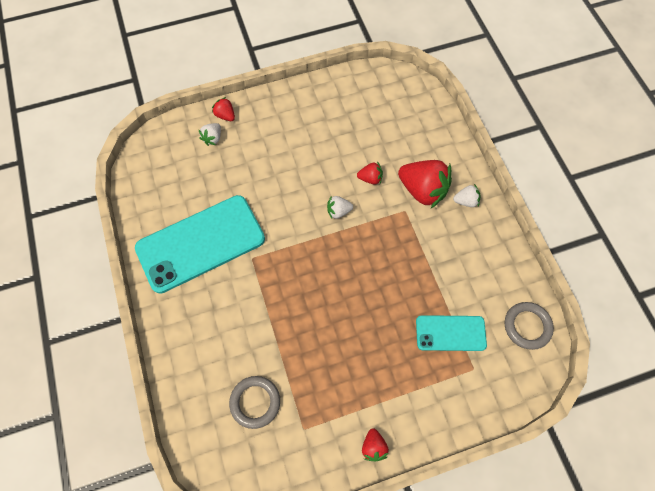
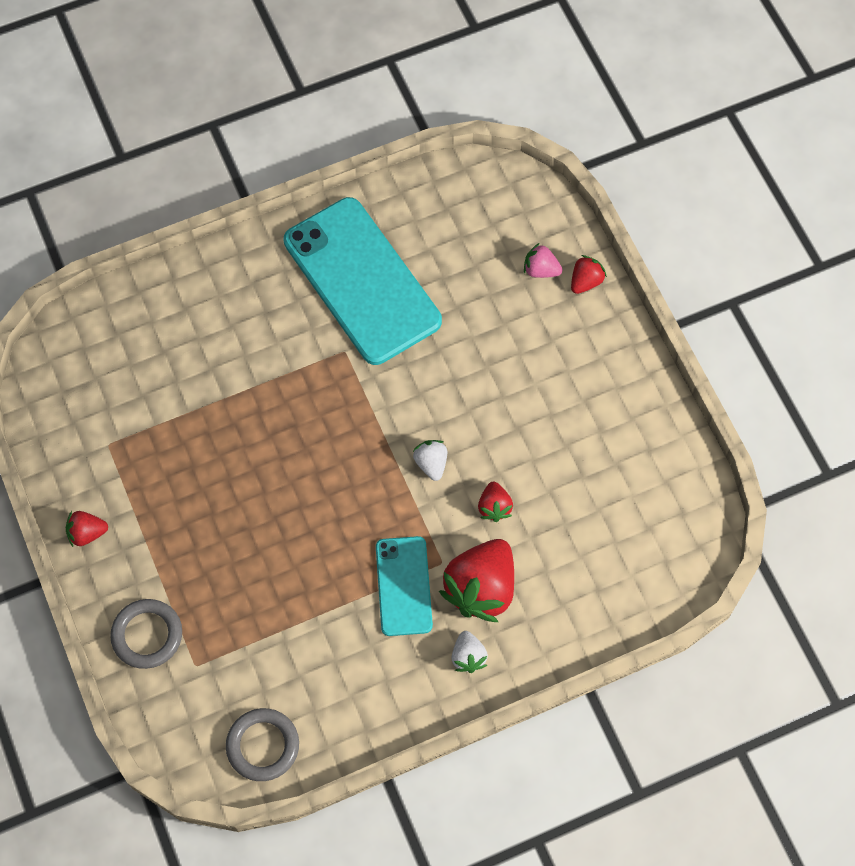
camera: 85 degrees right, 0 degrees up
white strawberry [199,123,221,146] -> pink strawberry [524,243,562,278]
grey ring [229,376,280,429] -> grey ring moved to [110,599,182,669]
turquoise phone [416,315,487,351] -> turquoise phone moved to [376,536,433,636]

